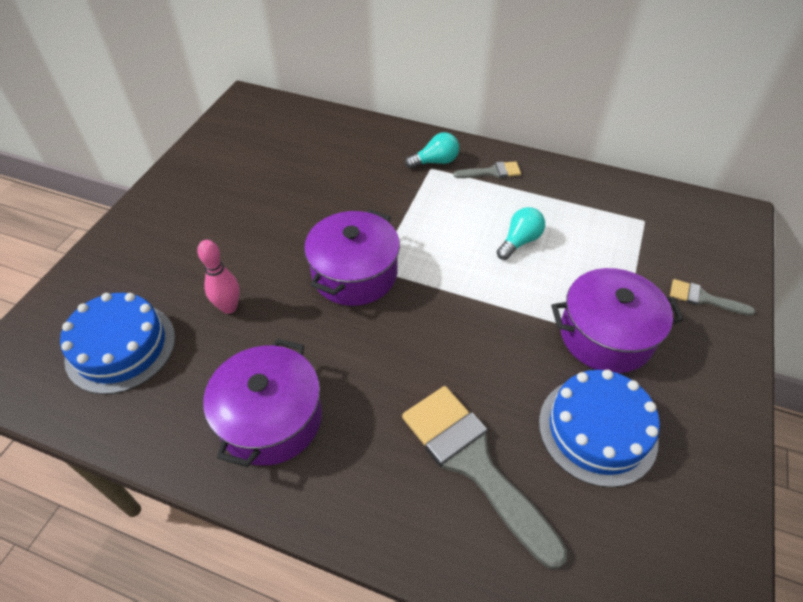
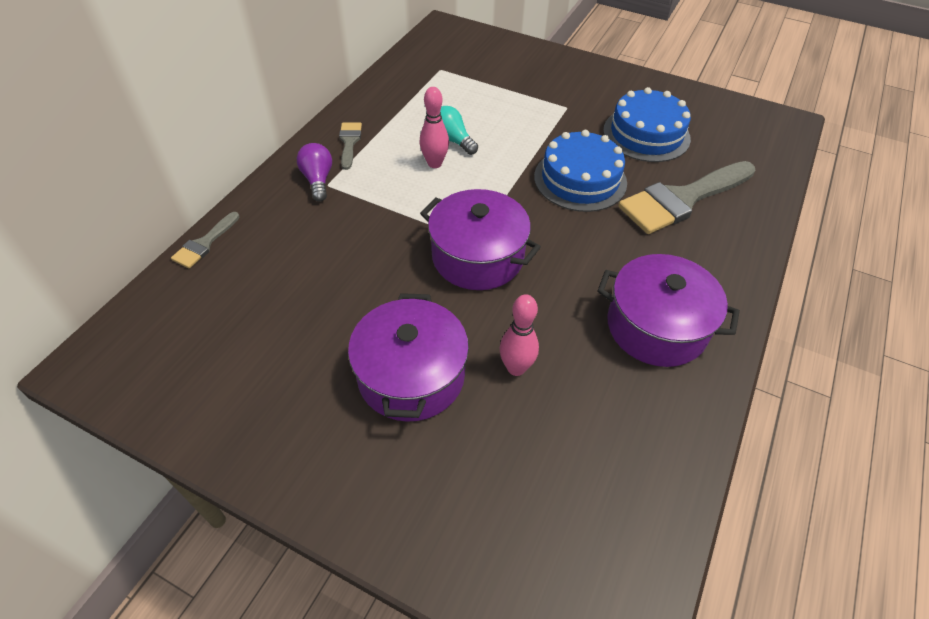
camera: 85 degrees left, 0 degrees up
blue cake [60,293,175,394] -> blue cake moved to [534,130,627,212]
turquoise light bulb [405,132,459,169] -> purple light bulb [297,143,332,202]
purple pot [551,268,684,373] -> purple pot moved to [348,293,469,422]
grey brush [670,279,755,316] -> grey brush moved to [171,212,240,268]
none -> pink bowling pin [420,87,449,168]

